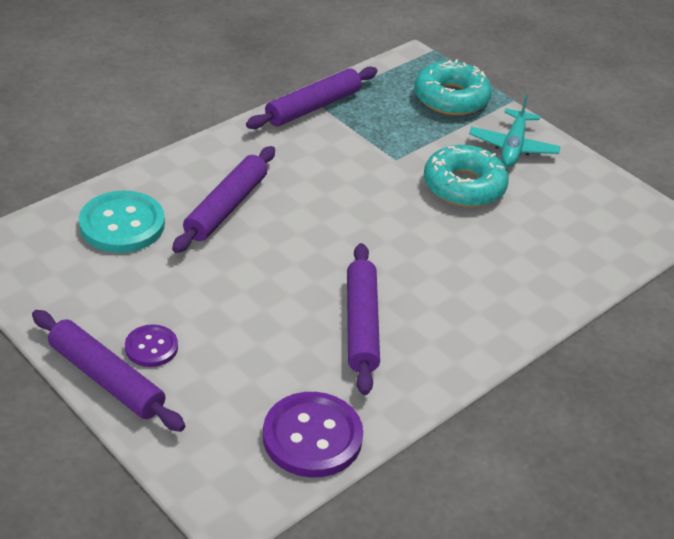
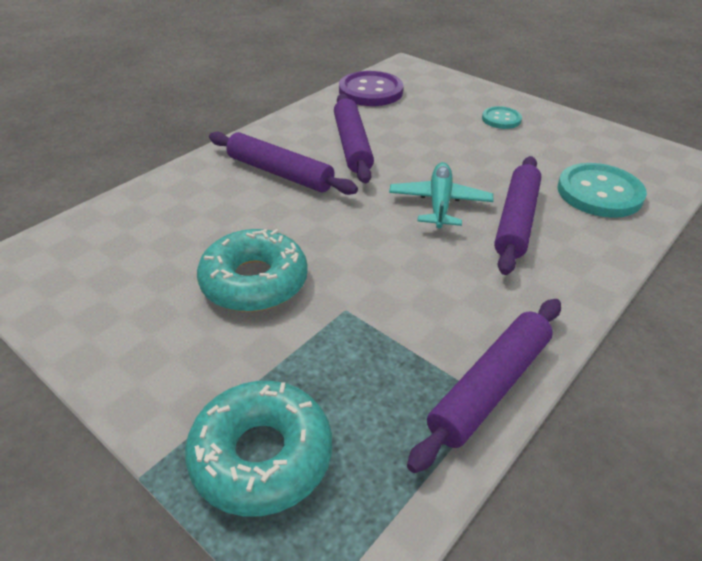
camera: 175 degrees right, 0 degrees up
purple rolling pin [32,310,185,432] -> purple rolling pin moved to [209,132,358,195]
purple button [125,324,178,367] -> turquoise button [482,106,522,129]
turquoise plane [469,95,561,167] -> turquoise plane moved to [389,162,494,229]

